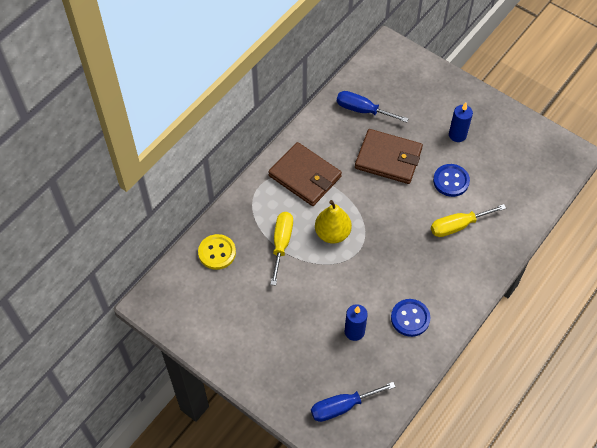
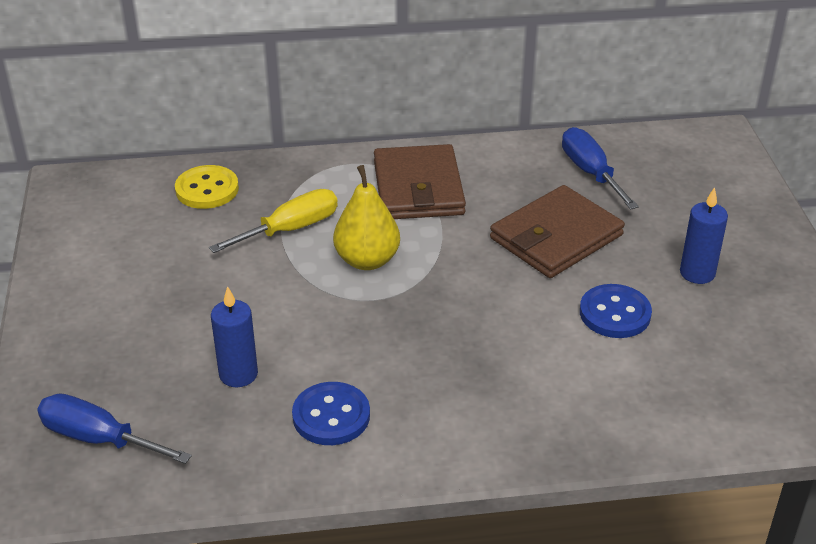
camera: 45 degrees right, 20 degrees down
brown wallet [355,129,423,184] -> brown wallet turned 75 degrees clockwise [490,185,625,278]
yellow screwdriver [431,204,506,237] -> none

